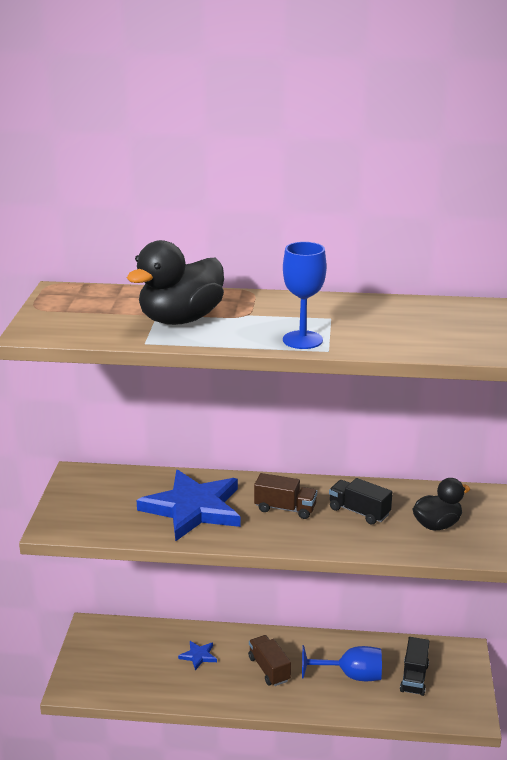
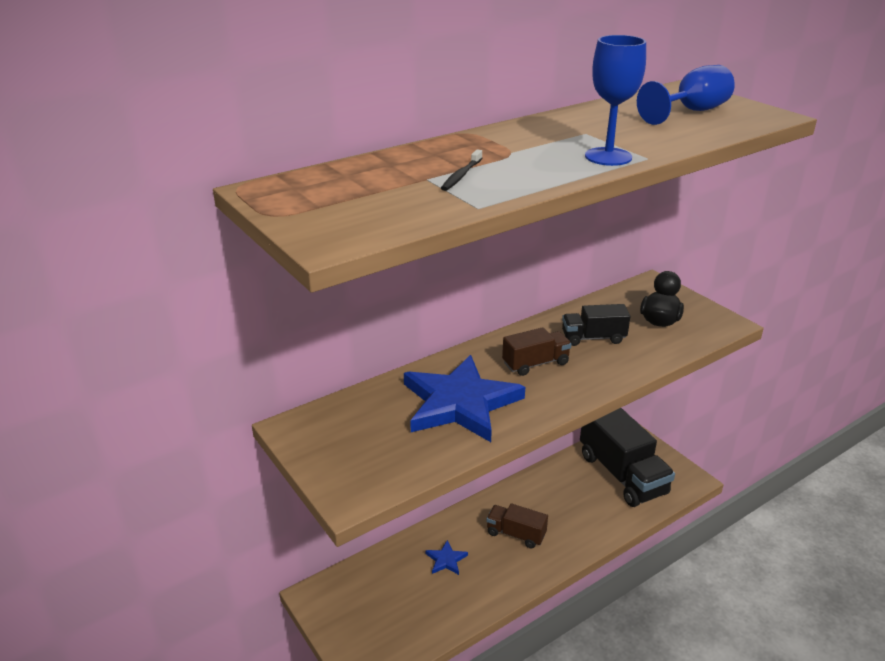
camera: 40 degrees left, 5 degrees up
black duck [127,240,224,325] -> black toothbrush [441,150,482,191]
blue goblet [302,645,382,681] -> blue goblet moved to [637,65,735,125]
black truck [400,637,429,696] -> black truck [580,408,675,507], size x1.94

